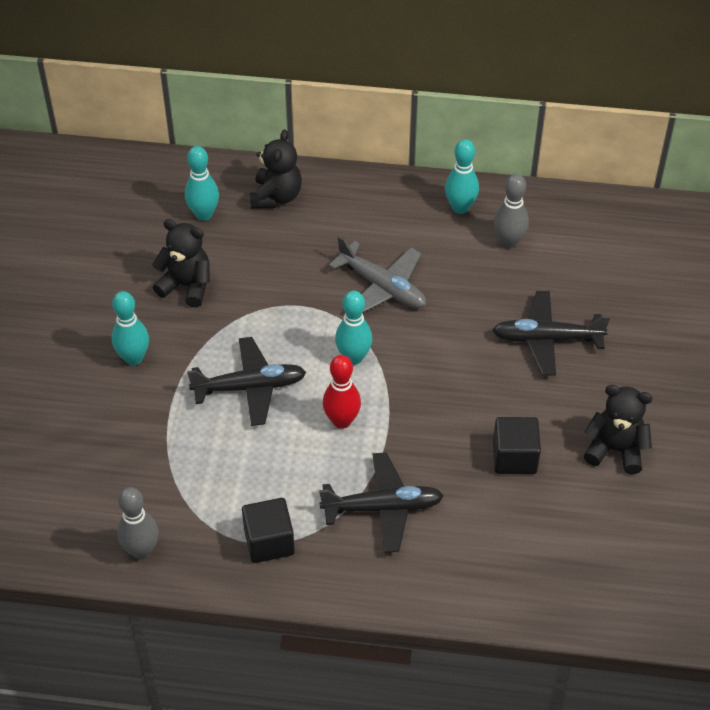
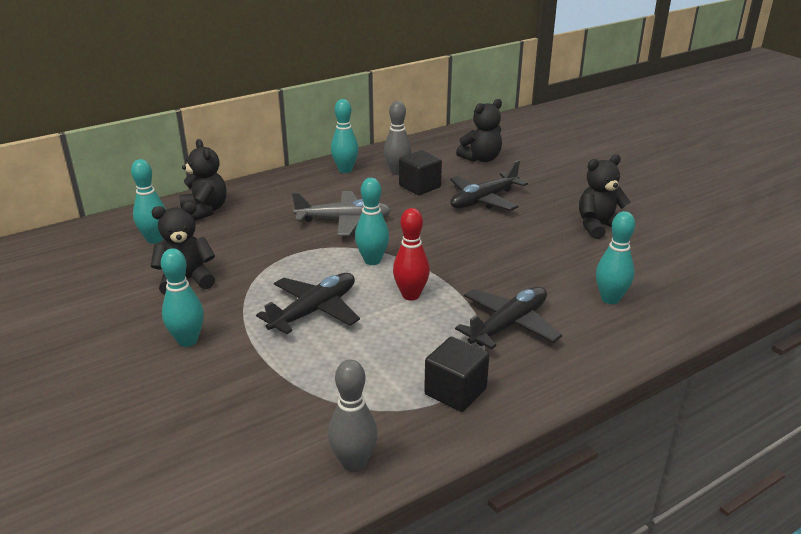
camera: 40 degrees left, 20 degrees down
black cube [493,417,541,474] -> black cube moved to [399,150,442,195]
none -> black teddy bear [456,99,502,162]
none -> turquoise bowling pin [596,211,635,304]

